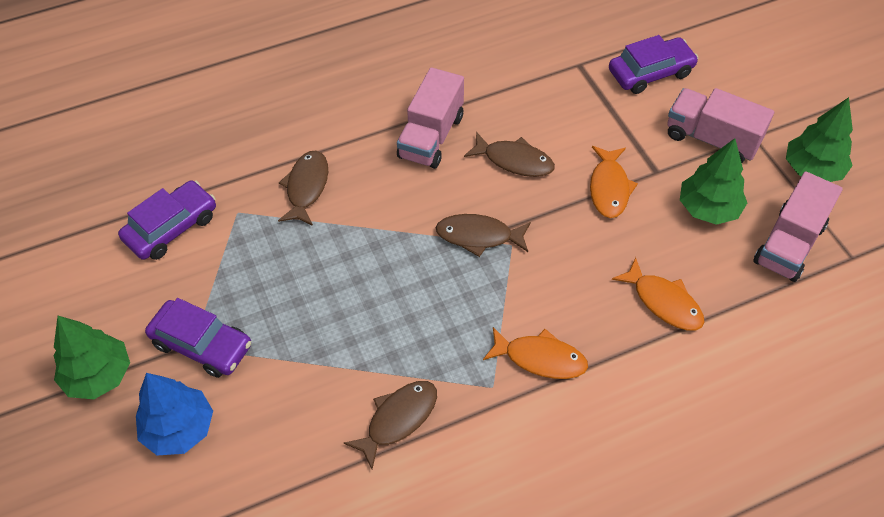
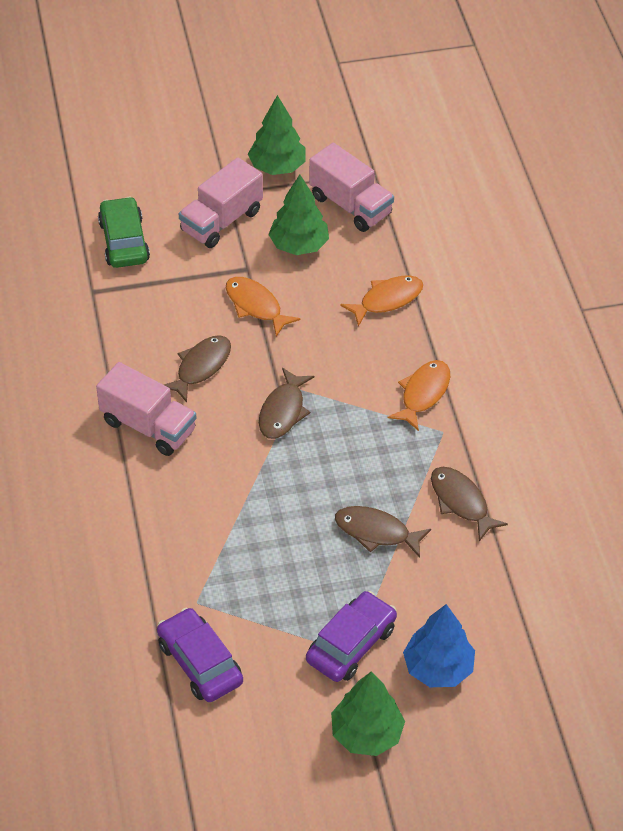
camera: 80 degrees left, 5 degrees down
brown fish [278,151,328,226] -> brown fish moved to [335,506,431,558]
orange fish [590,146,638,218] -> orange fish turned 150 degrees counterclockwise [226,277,300,337]
purple car [609,35,698,94] -> green car [98,197,150,268]

